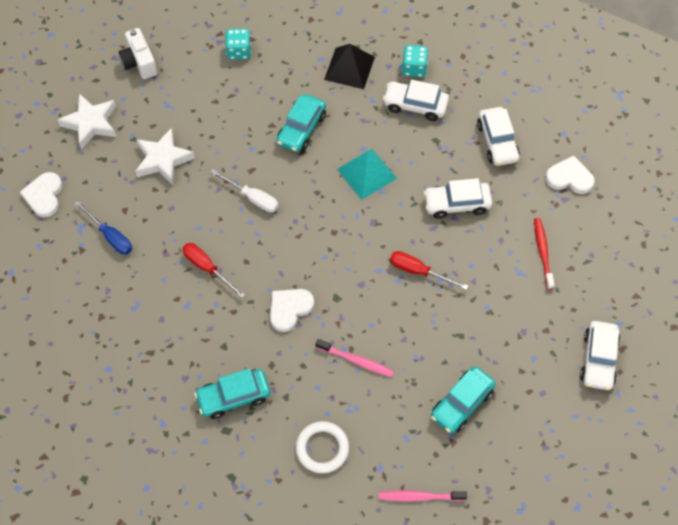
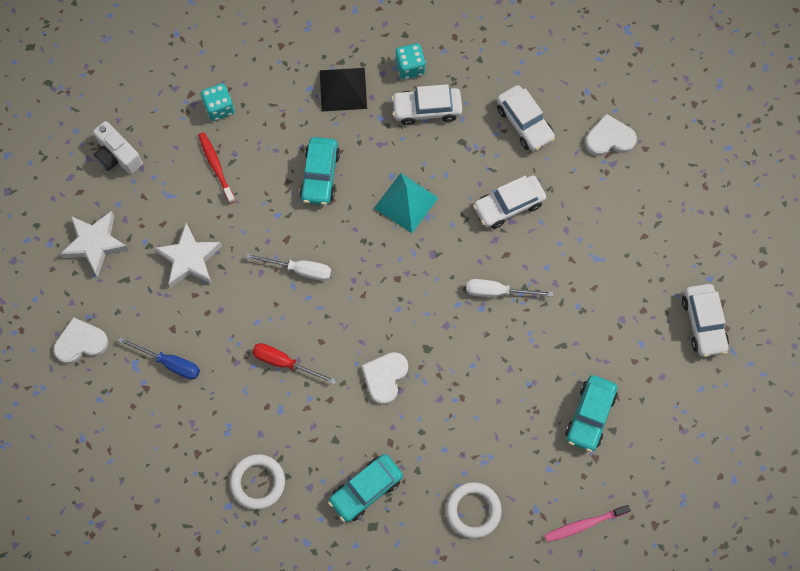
camera: 20 degrees left, 10 degrees up
white heart [20,172,62,217] -> white heart turned 90 degrees clockwise [53,317,108,364]
pink toothbrush [316,339,394,377] -> none
red screwdriver [390,251,468,290] -> white screwdriver [466,279,553,297]
red toothbrush [534,218,554,290] -> red toothbrush moved to [198,132,236,204]
none -> white ring [230,454,285,510]

